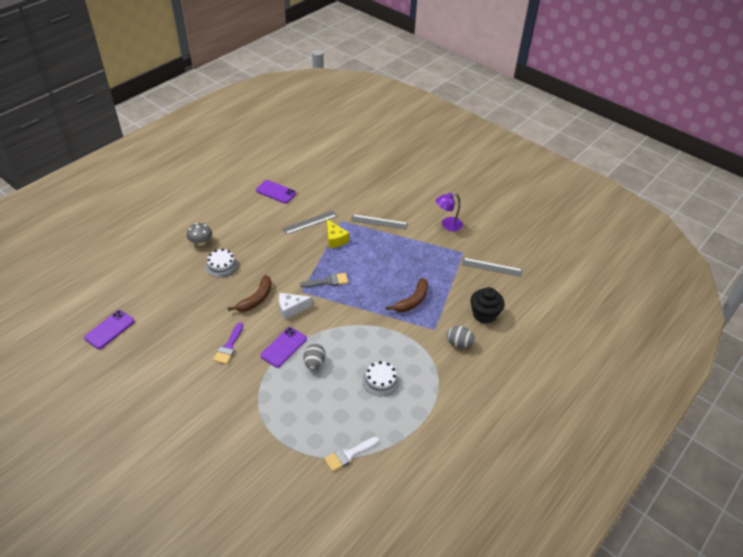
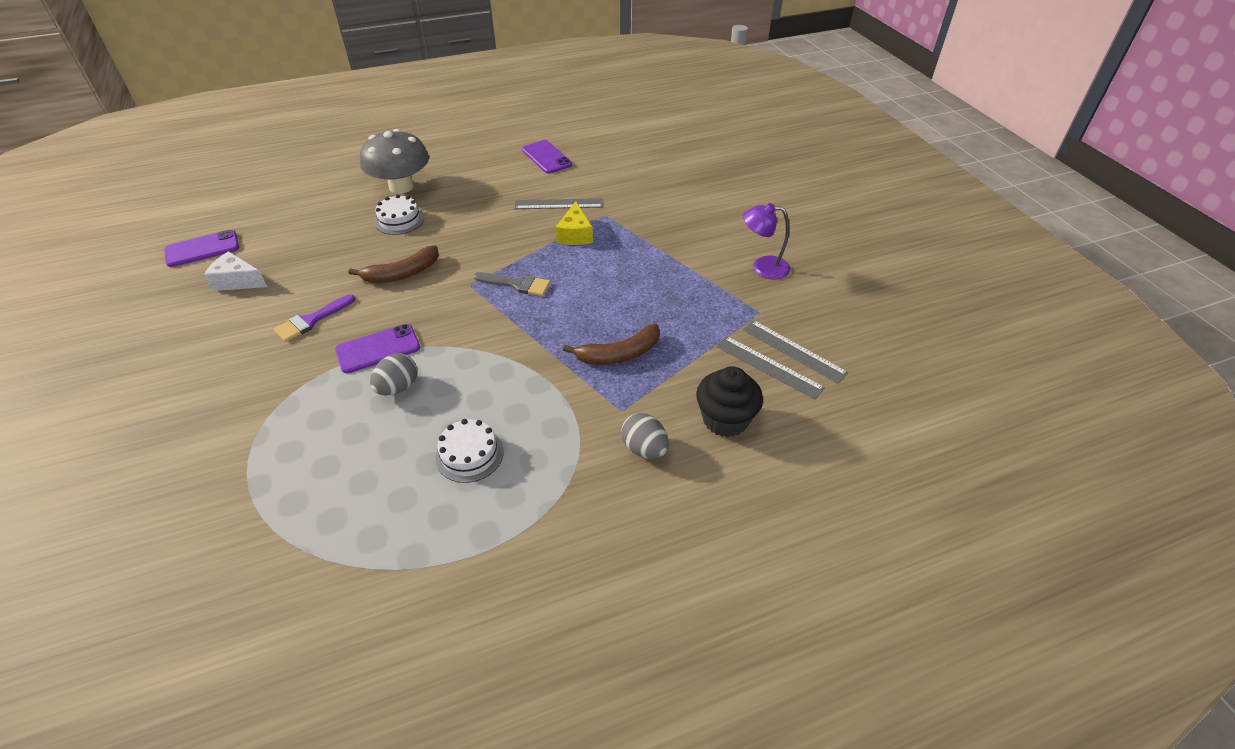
camera: 30 degrees right, 0 degrees up
grey mushroom [187,223,212,246] -> grey mushroom [360,129,429,194], size x1.80
white cheese [279,293,313,320] -> white cheese moved to [204,251,267,291]
white brush [324,437,379,472] -> none
grey ruler [351,214,408,230] -> grey ruler moved to [716,336,825,399]

